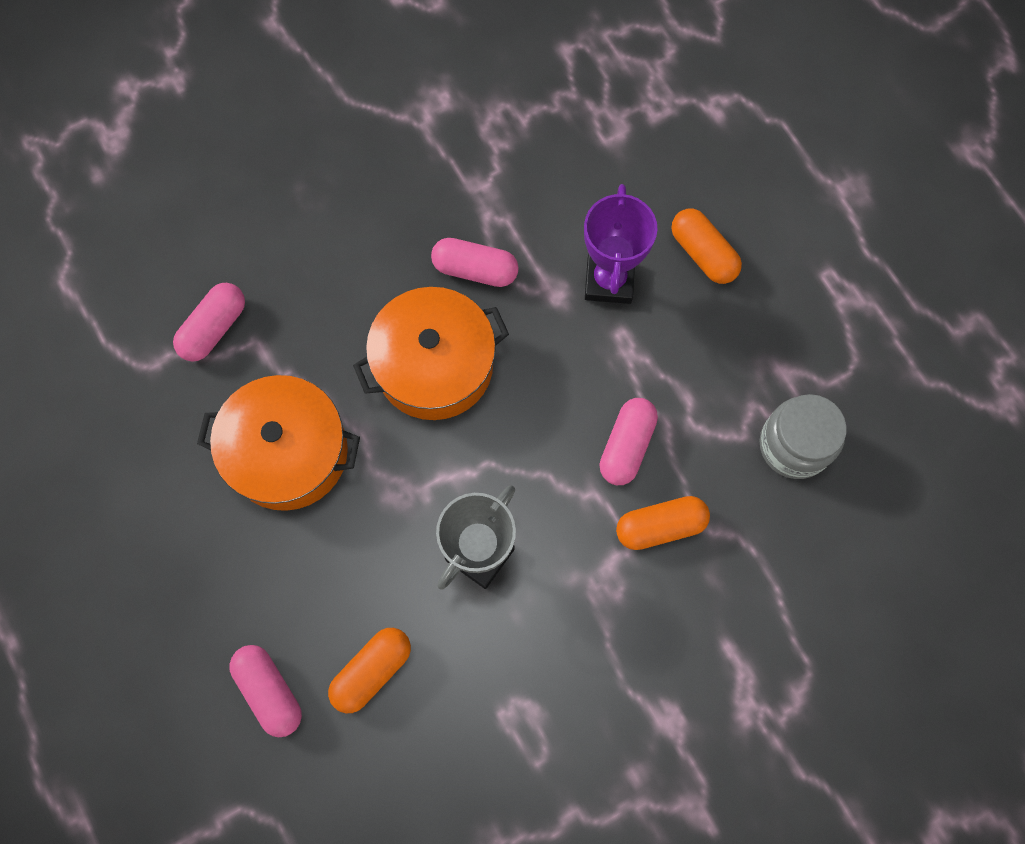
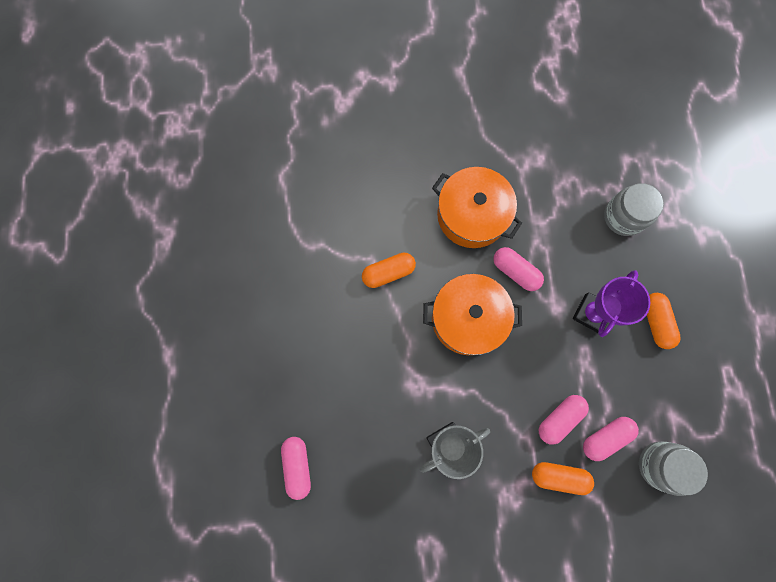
camera: 25 degrees right, 5 degrees up
pink capsule [173,283,245,362] -> pink capsule moved to [583,417,639,461]
orange pot [197,375,360,511] -> orange pot moved to [432,167,522,248]
orange capsule [328,628,411,713] -> orange capsule moved to [362,252,416,288]
none -> grey jar [604,183,664,236]

